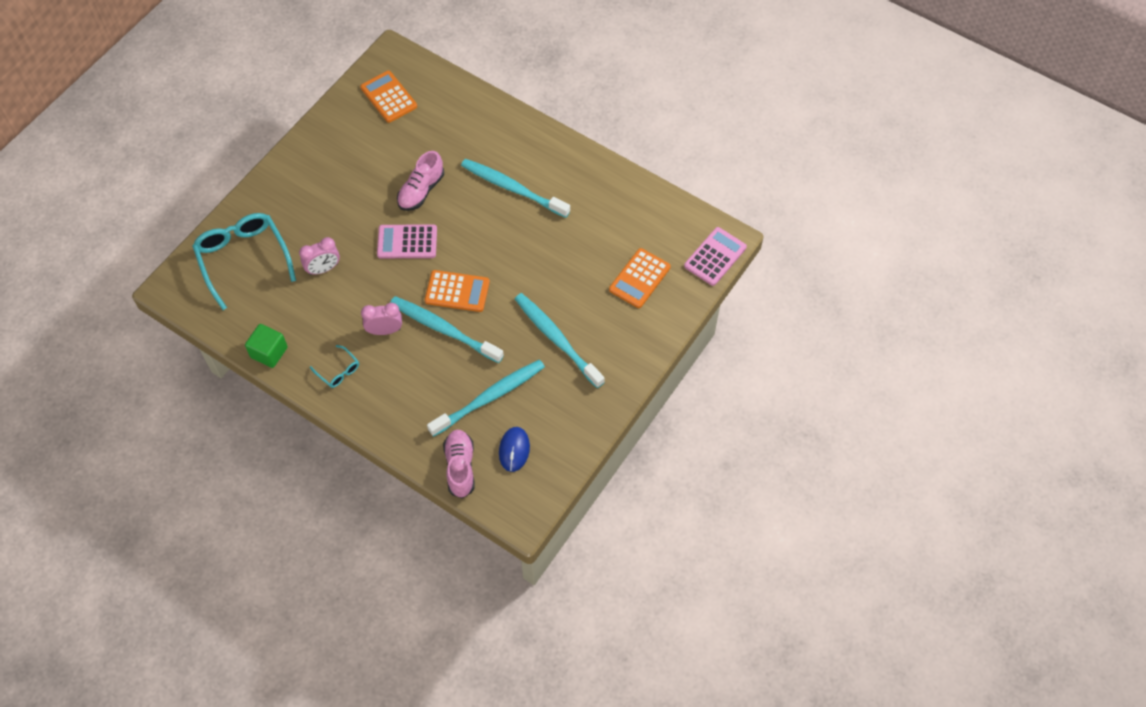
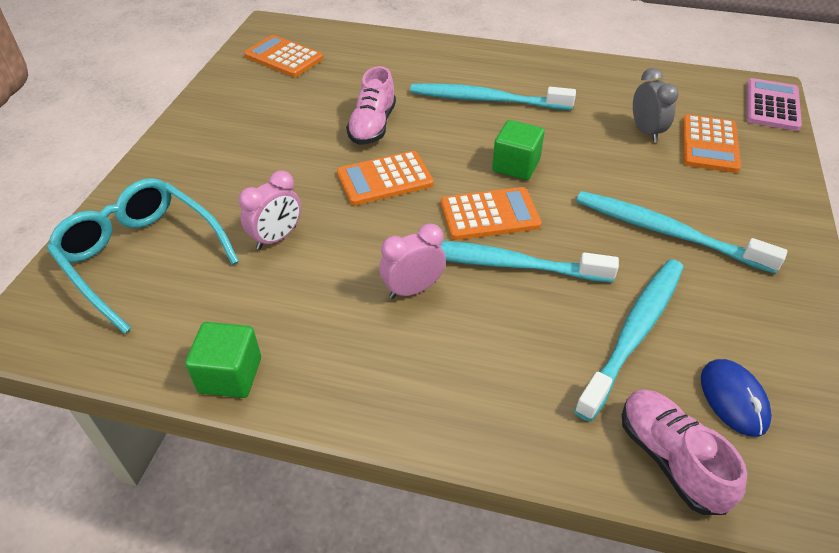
camera: 20 degrees left, 15 degrees down
turquoise glasses [310,345,359,388] -> none
pink calculator [377,224,437,258] -> orange calculator [337,151,434,206]
none -> green cube [492,120,545,180]
none -> grey clock [633,68,679,142]

